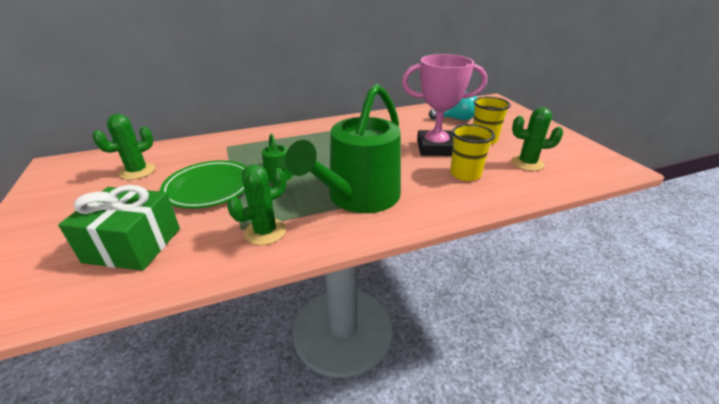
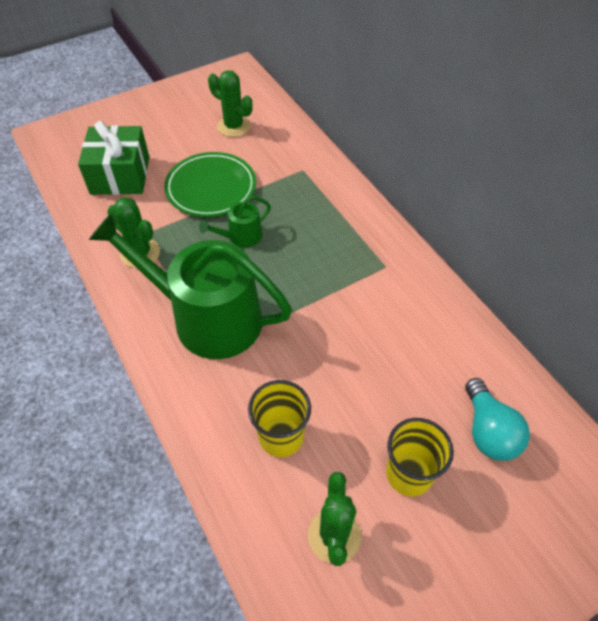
camera: 80 degrees right, 20 degrees up
pink trophy [402,54,487,156] -> none

